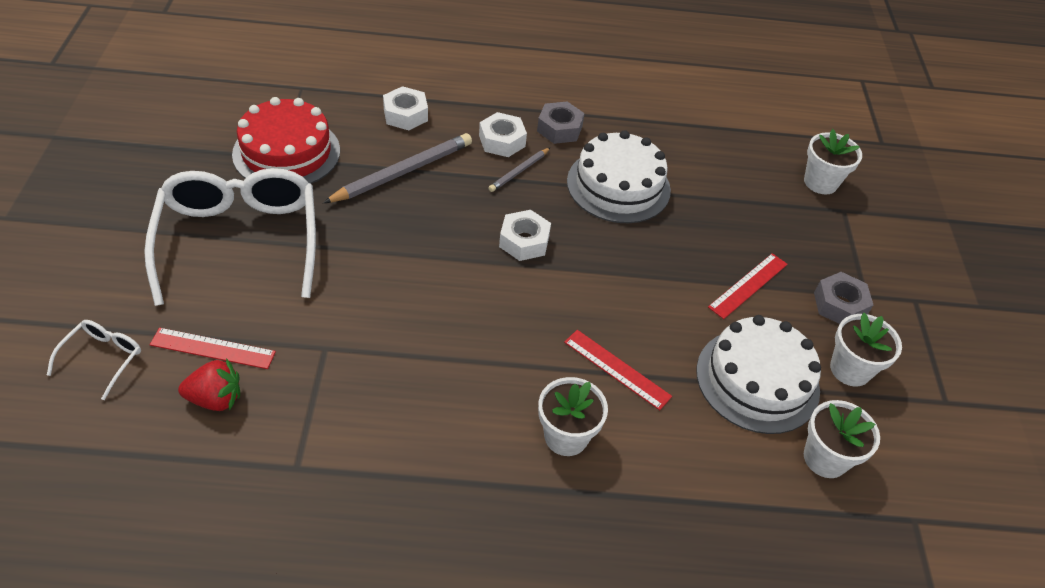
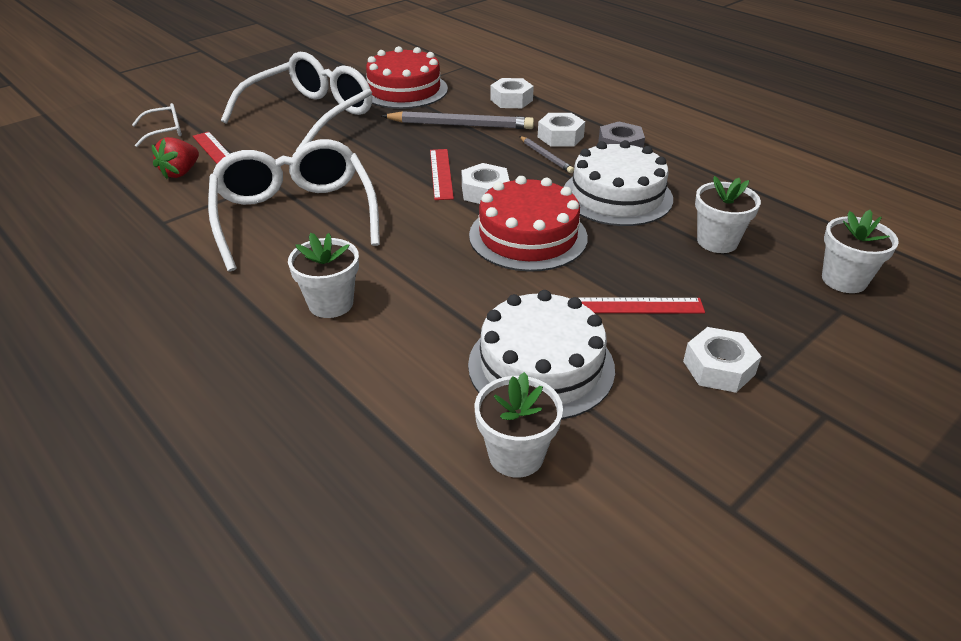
camera: 50 degrees right, 10 degrees down
red strawberry [178,358,240,411] -> red strawberry turned 75 degrees clockwise [152,137,199,179]
grey pencil [488,148,550,192] -> grey pencil turned 120 degrees counterclockwise [519,136,574,173]
red ruler [564,330,672,410] -> red ruler moved to [430,149,454,200]
grey nut [814,272,873,324] -> white nut [683,327,762,393]
white flower pot [830,313,902,387] -> white flower pot moved to [695,176,761,253]
none -> white glasses [208,139,380,272]
none -> red cake [469,176,588,272]

